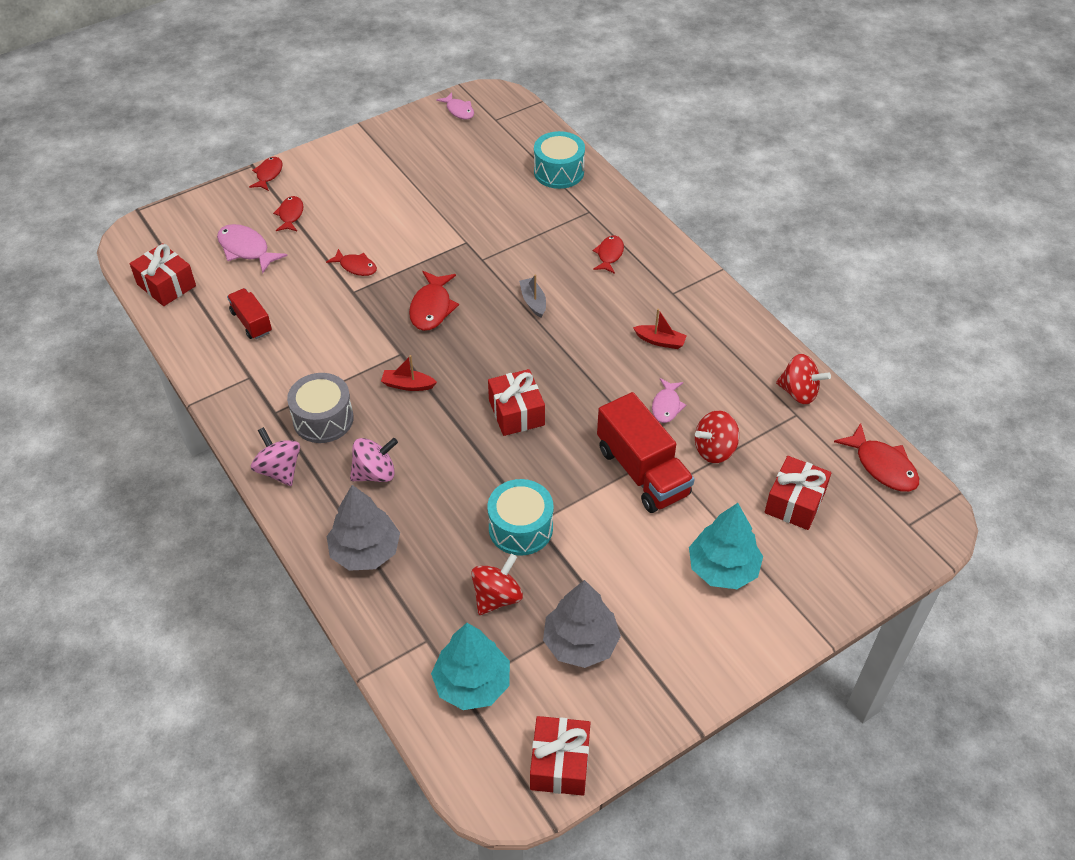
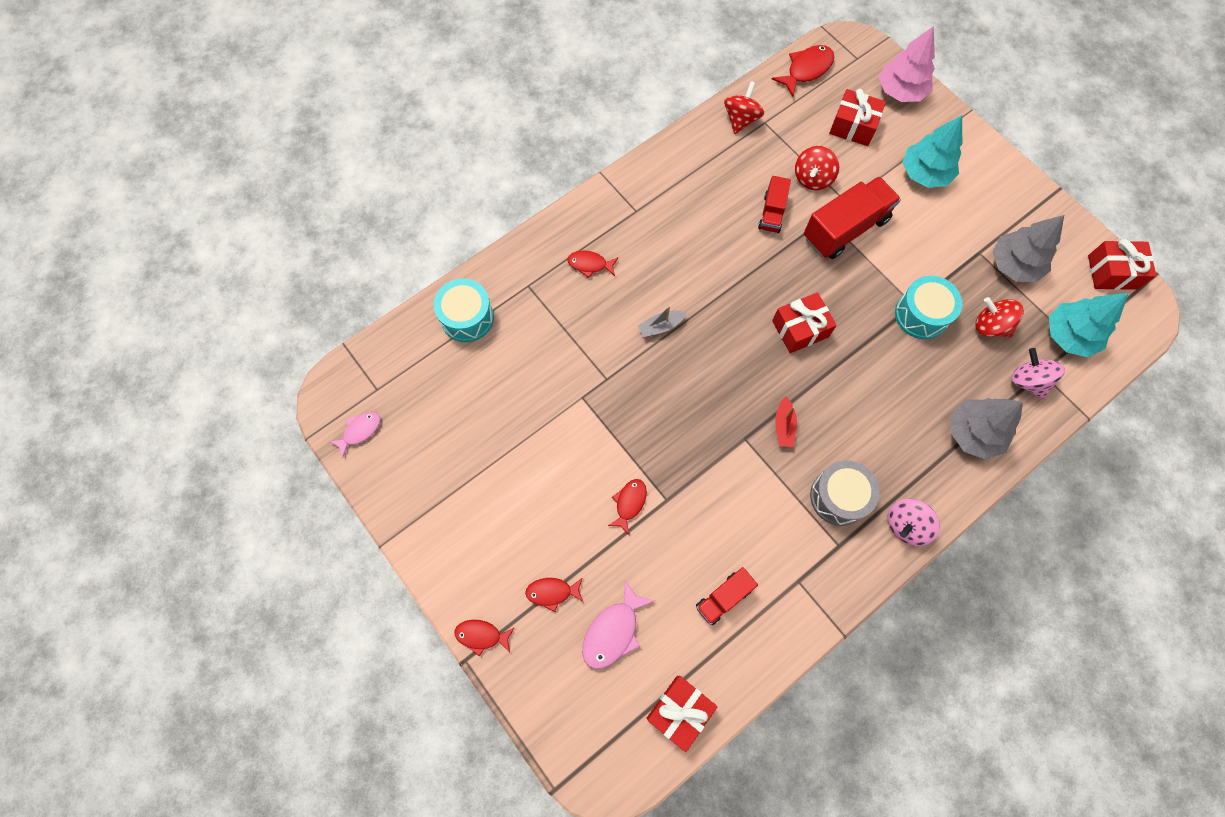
camera: 95 degrees left, 20 degrees up
pink spinning top [350,438,398,482] -> pink spinning top moved to [1011,348,1065,400]
red fish [409,271,459,331] -> none
red boat [633,309,687,349] -> none
pink fish [652,378,686,423] -> red truck [758,176,791,233]
red spinning top [695,410,739,463] -> red spinning top turned 60 degrees clockwise [795,146,839,190]
none -> pink tree [879,26,935,102]

